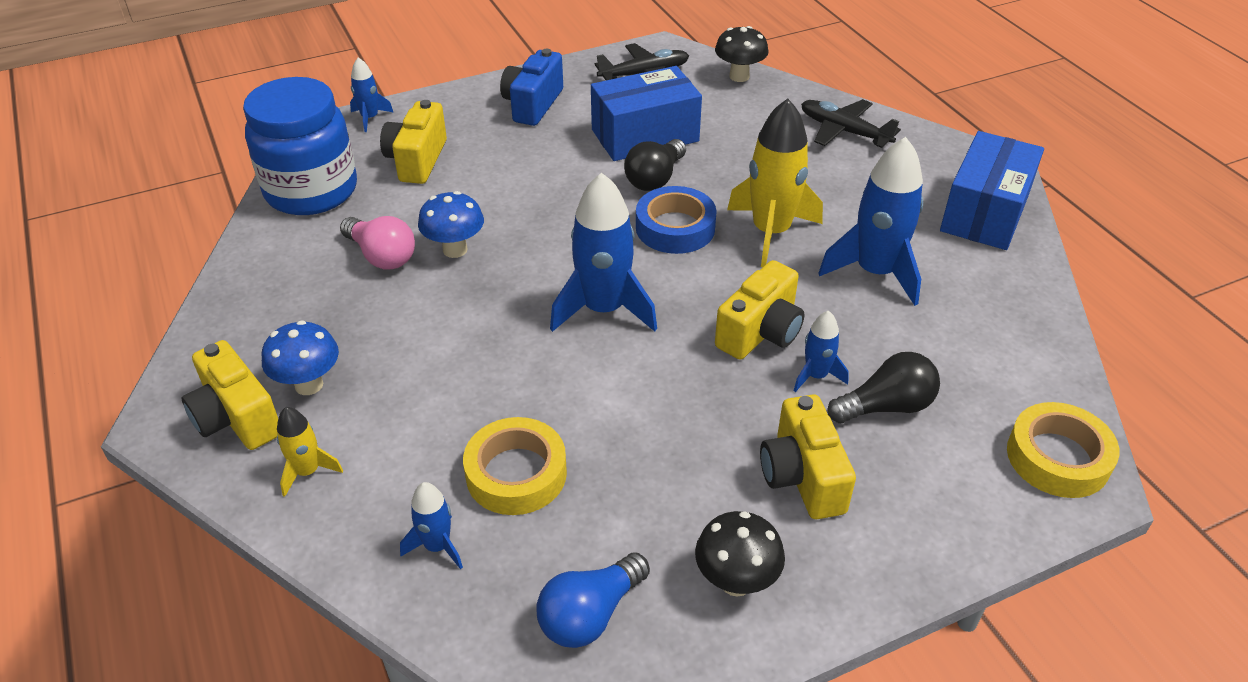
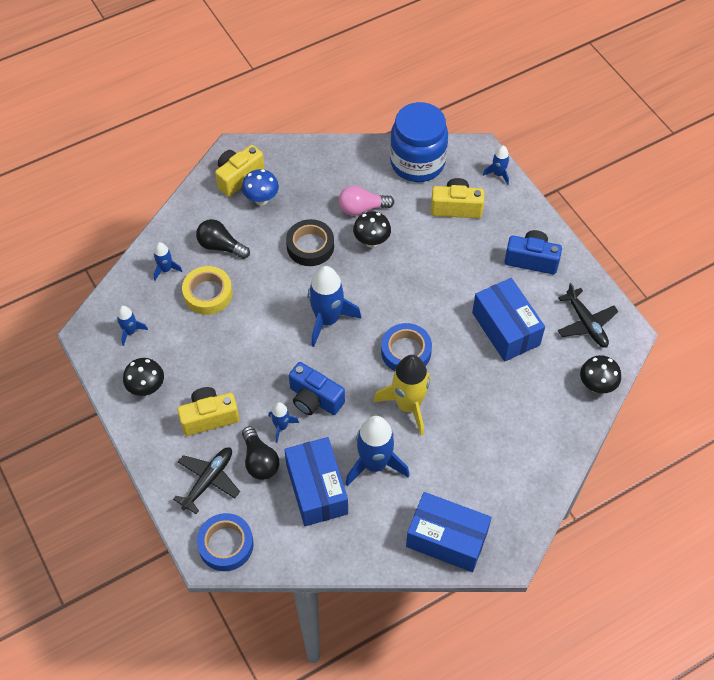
camera: 85 degrees right, 15 degrees up
yellow rocket [277,407,343,497] -> none
pink light bulb [340,216,415,270] -> pink light bulb turned 45 degrees clockwise [339,186,394,216]
blue mushroom [418,191,484,258] -> black mushroom [353,211,391,248]
blue light bulb [536,552,650,648] -> blue rocket [117,306,148,346]
black light bulb [624,139,686,191] -> black light bulb moved to [196,219,250,259]
yellow camera [715,260,805,360] -> blue camera [289,362,345,415]
black plane [801,99,901,148] -> black plane moved to [173,448,240,514]
yellow tape [1007,402,1119,498] -> blue tape [197,513,254,571]
none -> blue box [284,437,348,526]
none -> black tape [286,219,334,266]

